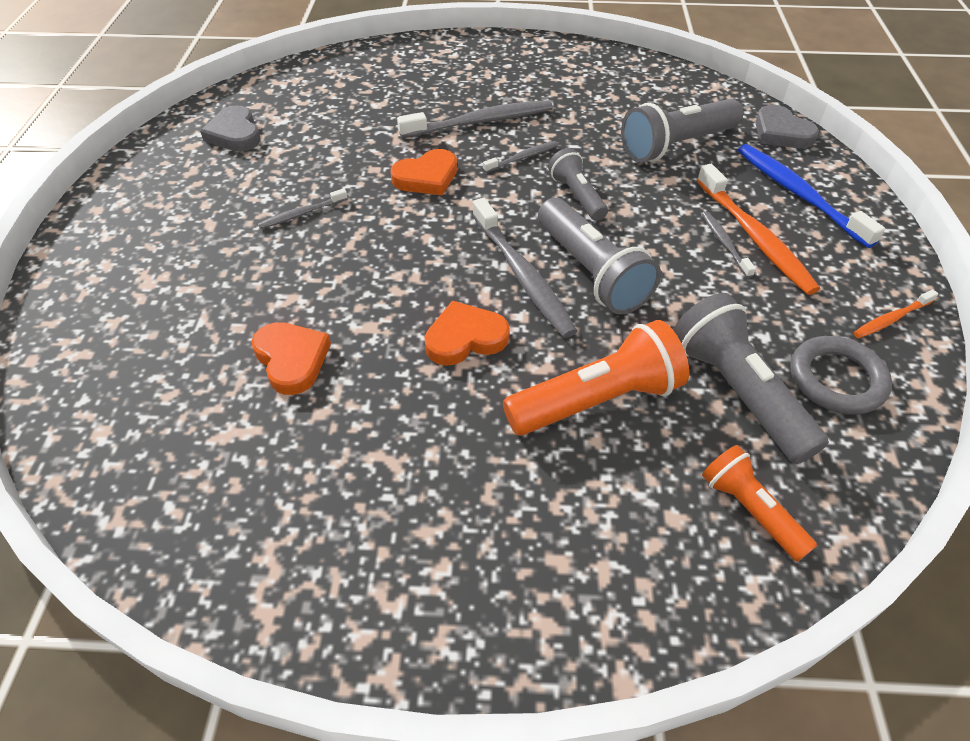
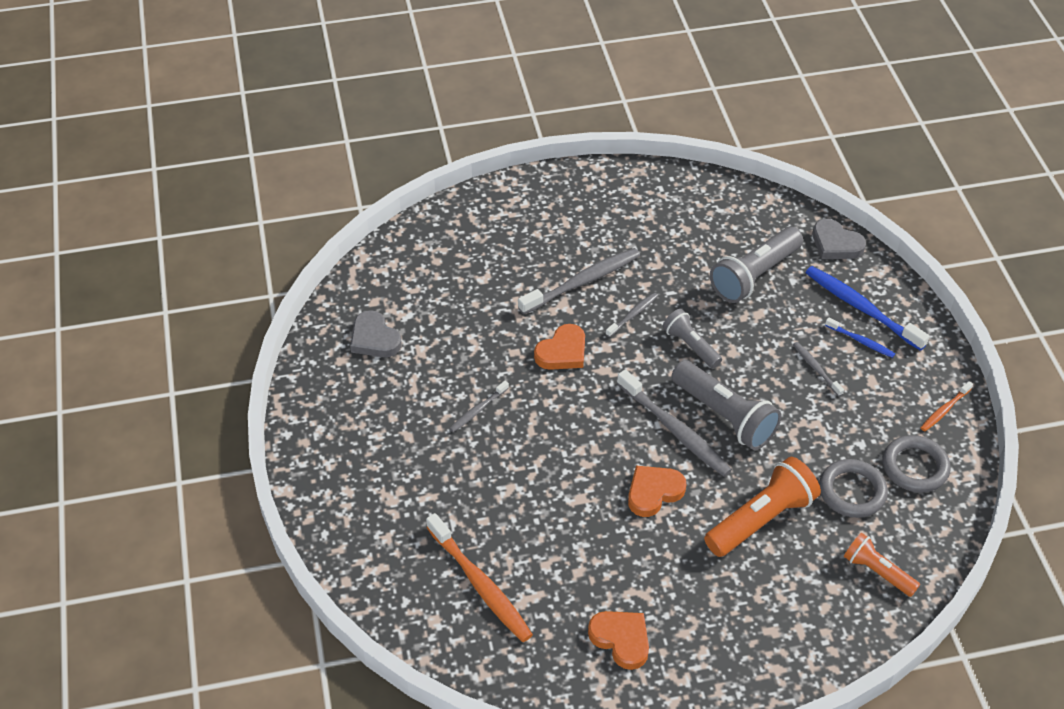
camera: 15 degrees left, 0 degrees up
orange heart [252,322,331,395] -> orange heart moved to [588,611,649,670]
grey flashlight [674,293,829,464] -> grey ring [819,459,888,518]
orange toothbrush [697,164,820,295] -> orange toothbrush moved to [426,513,533,642]
none -> blue toothbrush [825,317,895,358]

